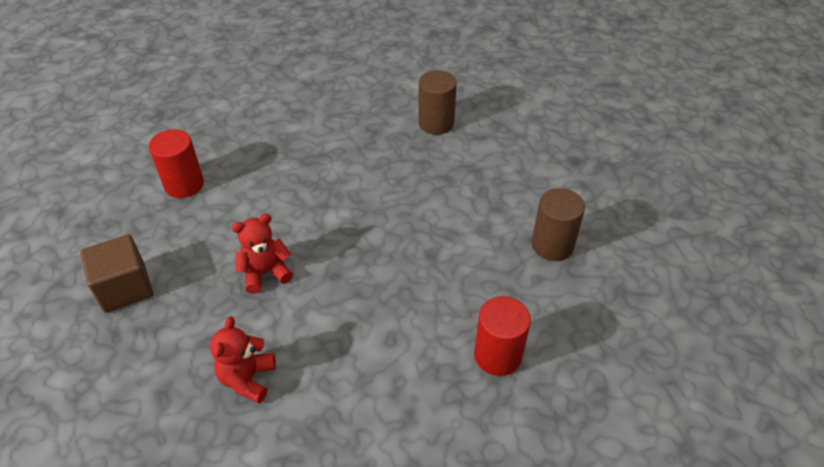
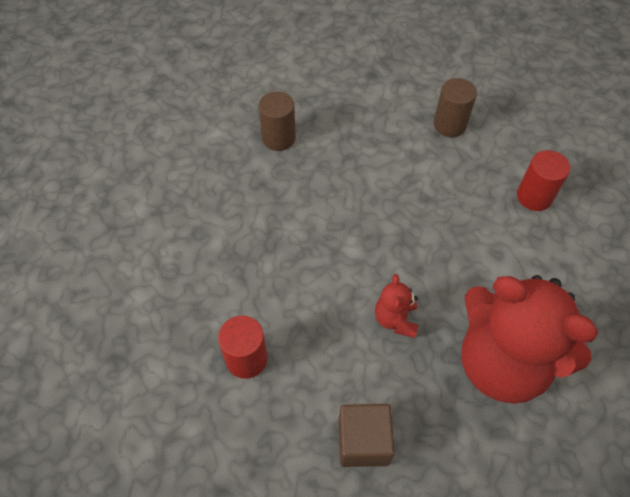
camera: 65 degrees left, 10 degrees up
red teddy bear [210,316,276,404] -> red teddy bear [461,275,598,404], size x2.36

